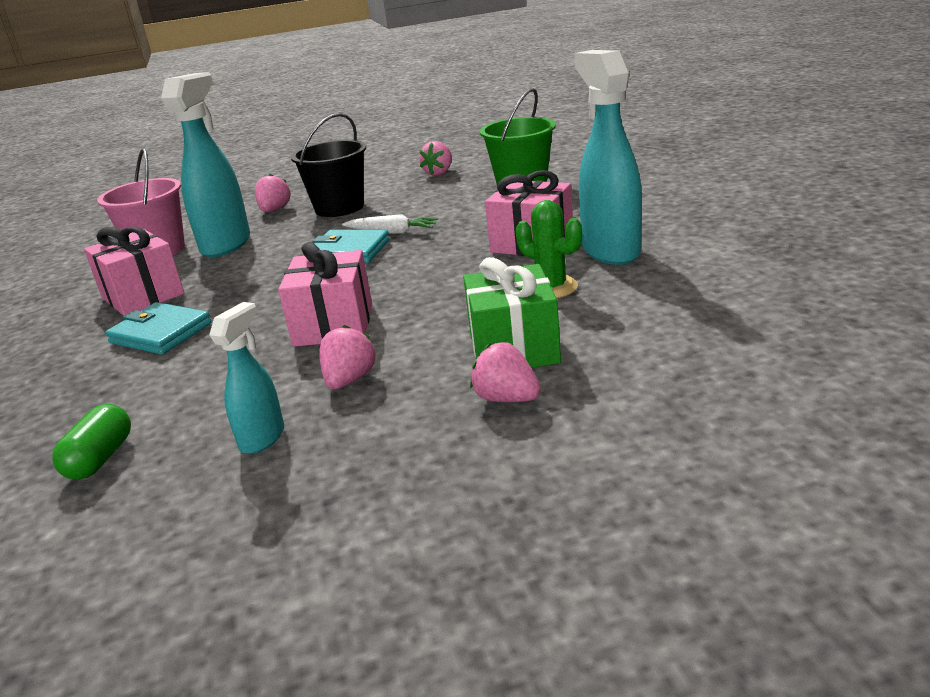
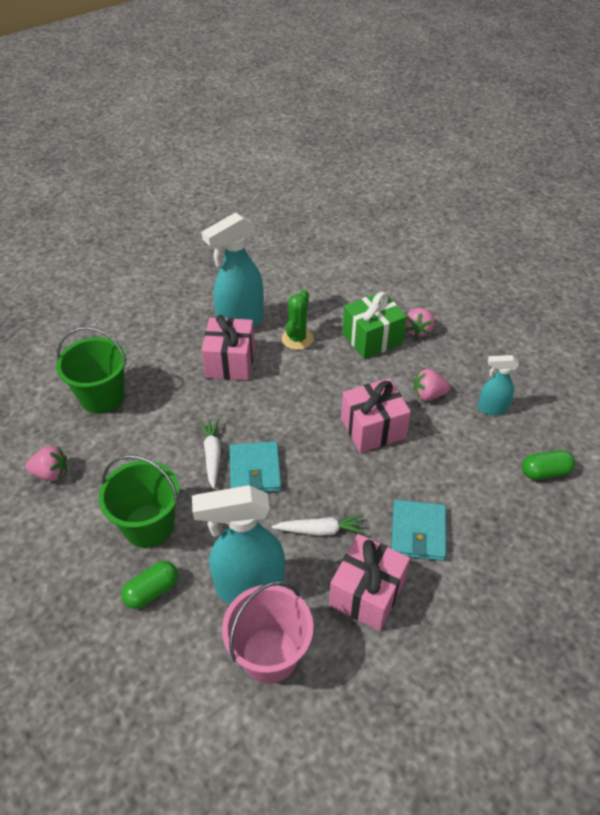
camera: 115 degrees left, 20 degrees up
pink strawberry [255,174,291,212] -> green capsule [121,561,178,609]
black bucket [291,113,366,217] -> green bucket [98,455,179,548]
none -> white carrot [272,514,365,536]

